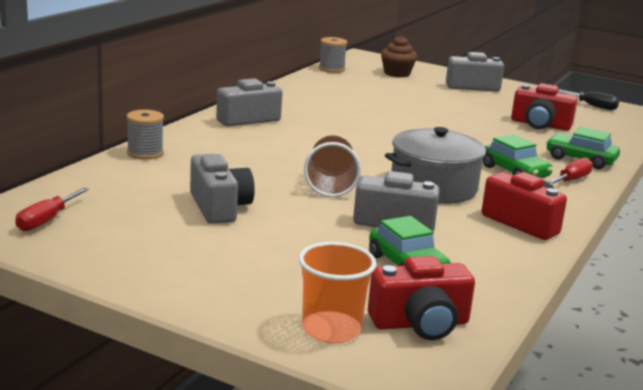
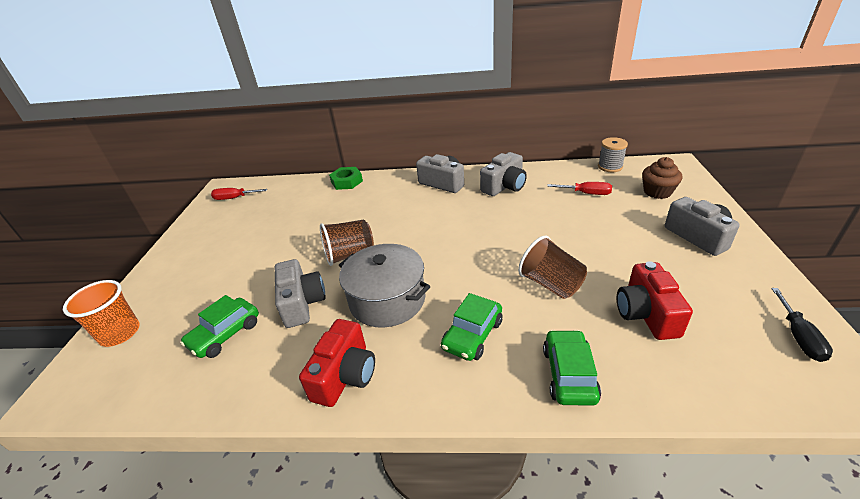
camera: 70 degrees right, 15 degrees up
grey spool [127,110,164,160] -> green nut [329,167,363,190]
grey camera [190,154,255,224] -> grey camera moved to [480,152,527,196]
red camera [368,256,475,340] -> none
red screwdriver [548,157,593,185] -> red screwdriver moved to [547,182,612,195]
none -> brown cup [518,235,587,299]

